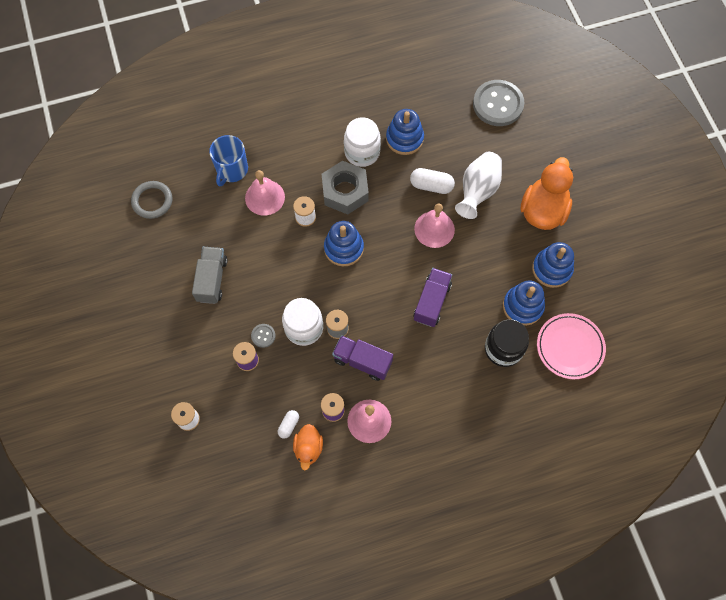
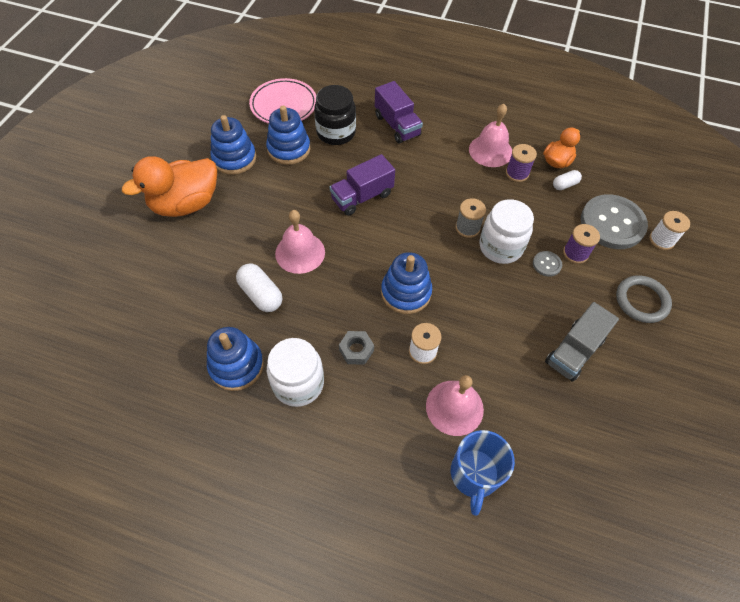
camera: 145 degrees left, 10 degrees down
grey ring [131,181,172,219] -> grey ring moved to [616,275,672,323]
blue mug [209,135,248,187] -> blue mug turned 135 degrees clockwise [451,430,515,516]
grey nut [322,161,369,215] -> grey nut [339,331,374,364], size x0.50
purple truck [332,335,393,381] -> purple truck moved to [375,81,423,144]
white vase [455,152,502,219] -> none
grey button [473,80,524,126] -> grey button moved to [581,194,648,249]

